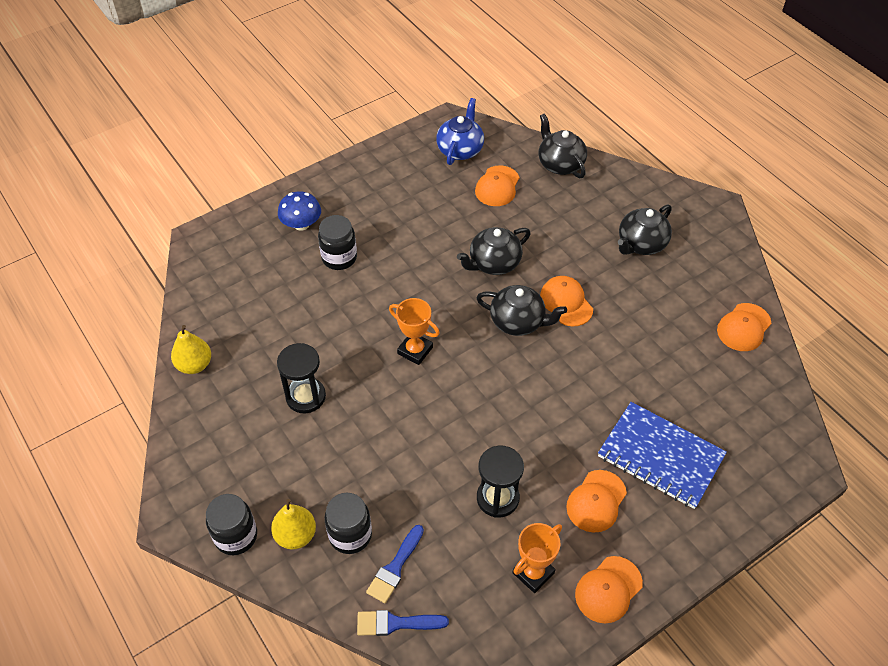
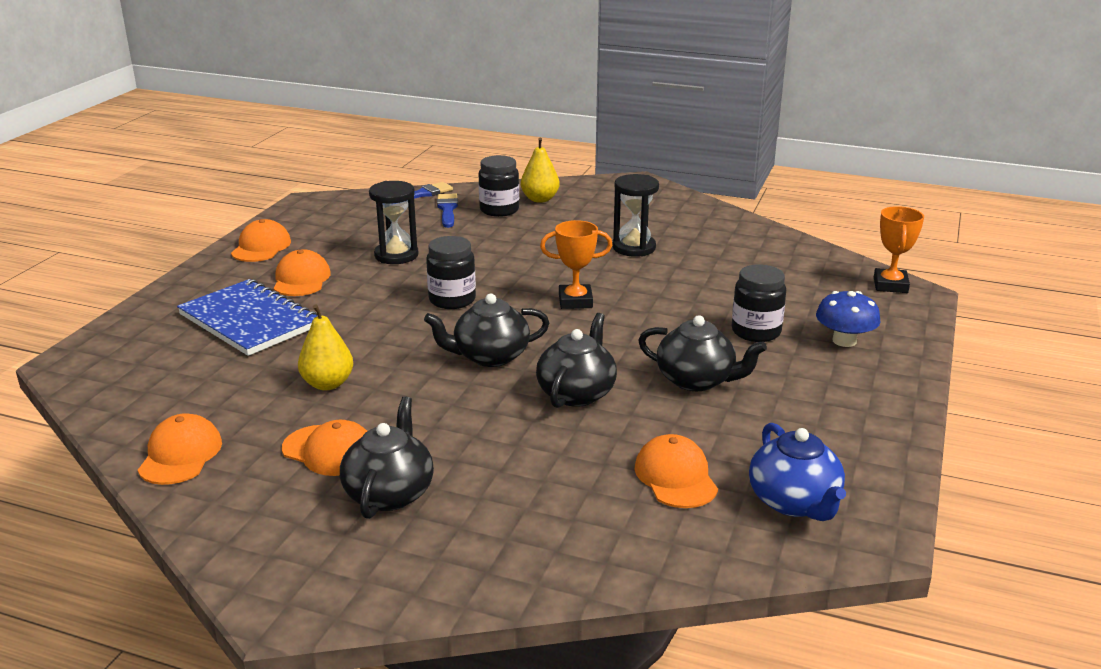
camera: 145 degrees right, 25 degrees down
yellow pear [171,325,211,374] -> yellow pear moved to [298,304,353,390]
black jar [206,494,257,555] -> black jar moved to [426,236,476,309]
orange trophy [512,523,562,593] -> orange trophy moved to [874,206,924,293]
black teapot [539,113,587,178] -> black teapot moved to [638,315,767,391]
orange cap [540,276,593,326] -> orange cap moved to [282,420,367,476]
blue notebook [598,402,727,509] -> blue notebook turned 45 degrees clockwise [177,279,318,356]

